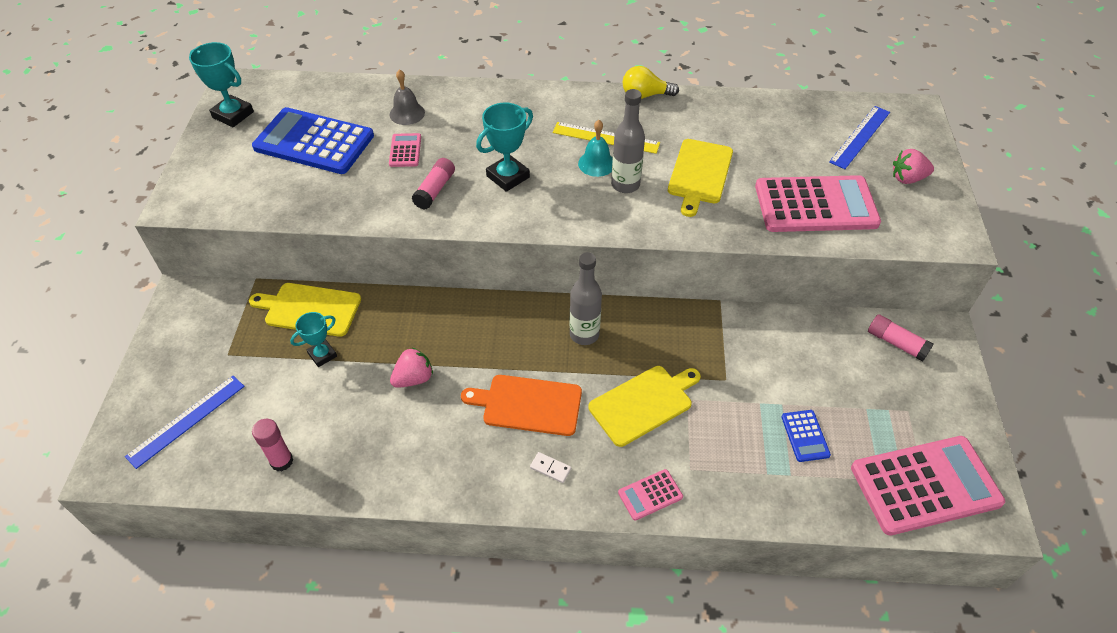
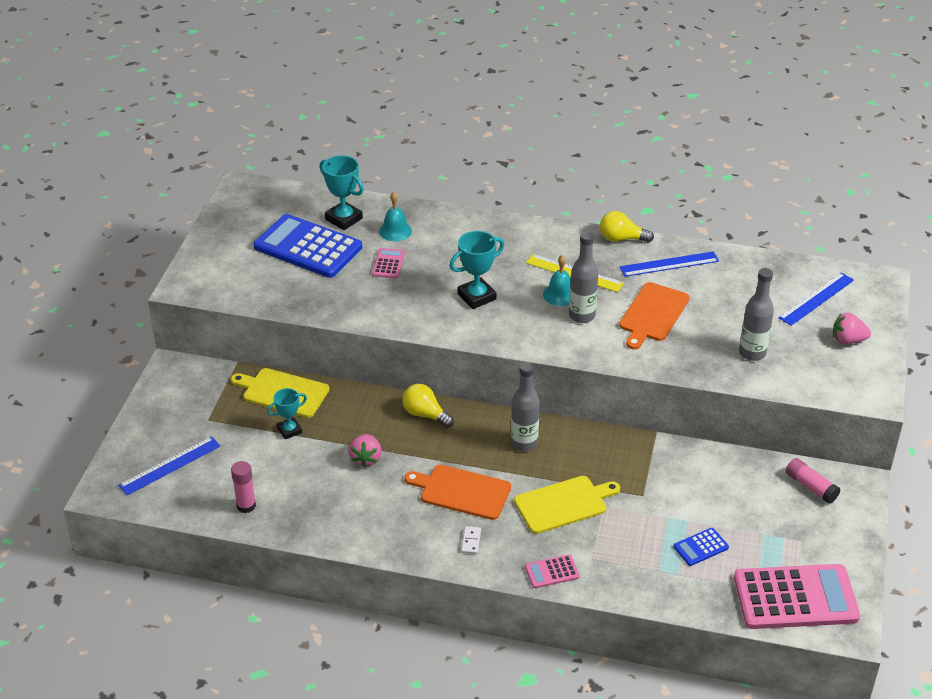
camera: 10 degrees right, 10 degrees down
turquoise trophy [189,42,254,127] -> turquoise trophy moved to [319,155,364,230]
grey bell [389,69,425,125] -> turquoise bell [379,192,412,241]
pink strawberry [390,348,433,388] -> pink strawberry turned 120 degrees clockwise [348,434,382,468]
pink glue stick [411,158,455,209] -> none
white domino [530,452,571,483] -> white domino turned 60 degrees clockwise [461,526,481,554]
yellow cutting board [668,139,733,217] -> orange cutting board [619,282,690,349]
pink calculator [755,175,881,232] -> grey bottle [739,268,774,361]
blue calculator [781,410,831,462] -> blue calculator turned 60 degrees clockwise [673,528,729,566]
none -> yellow light bulb [403,384,454,428]
none -> blue ruler [620,251,719,277]

